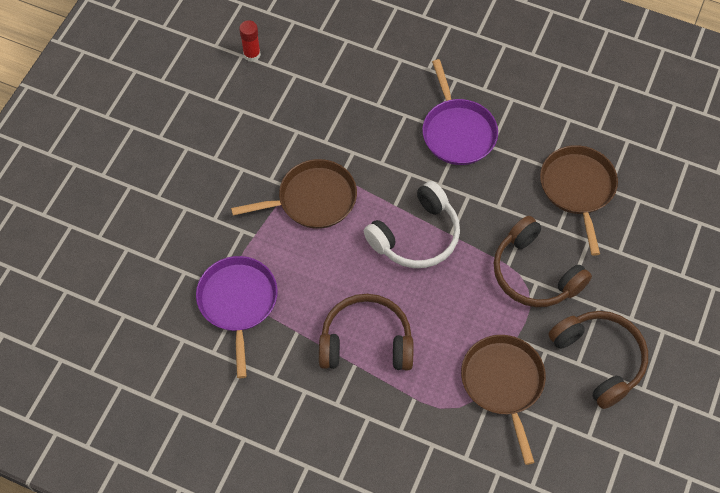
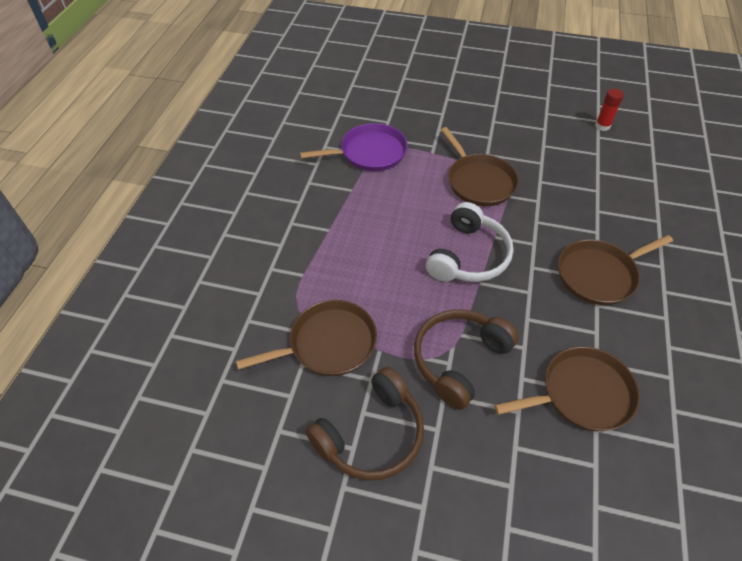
camera: 80 degrees right, 10 degrees down
brown headphones [319,294,413,370] -> none
white headphones [364,181,460,268] -> white headphones turned 105 degrees counterclockwise [426,202,514,282]
purple pan [422,59,498,165] -> brown pan [558,235,673,305]

